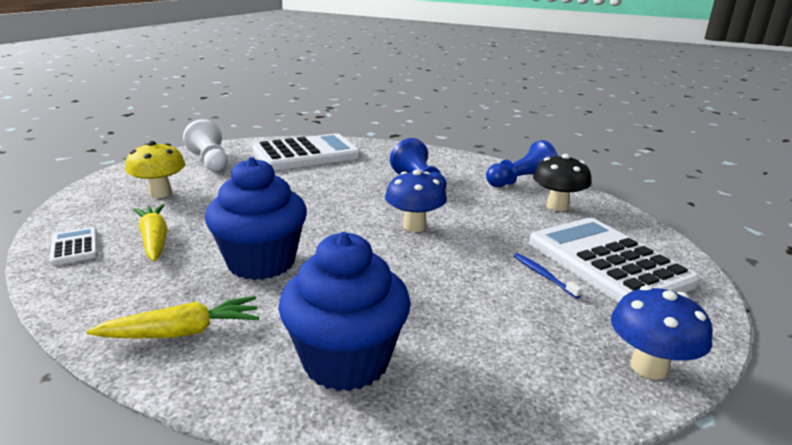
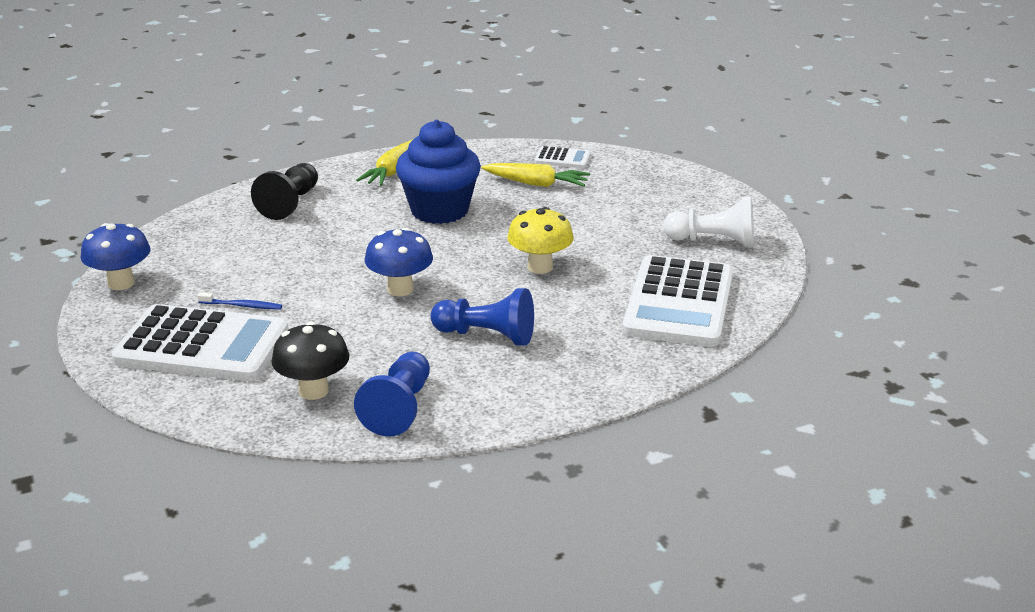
camera: 130 degrees right, 5 degrees up
yellow mushroom [125,141,186,198] -> yellow mushroom moved to [507,207,574,274]
blue cupcake [278,232,411,391] -> black pawn [251,163,318,220]

